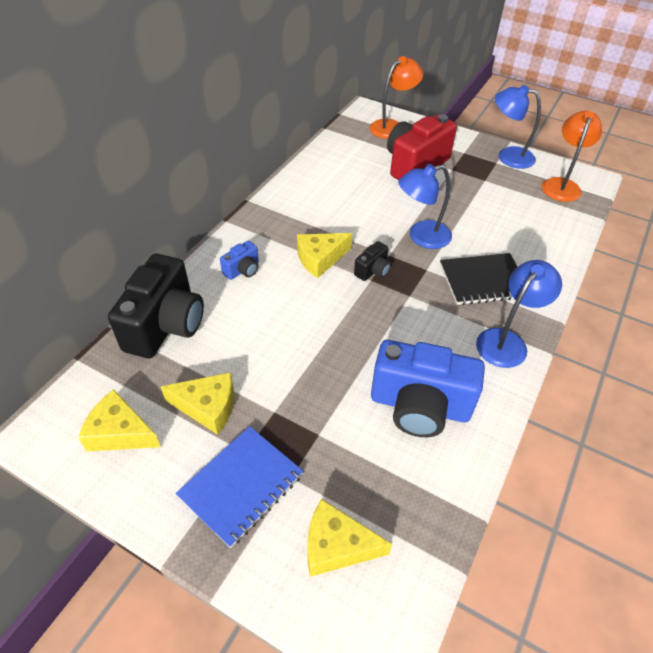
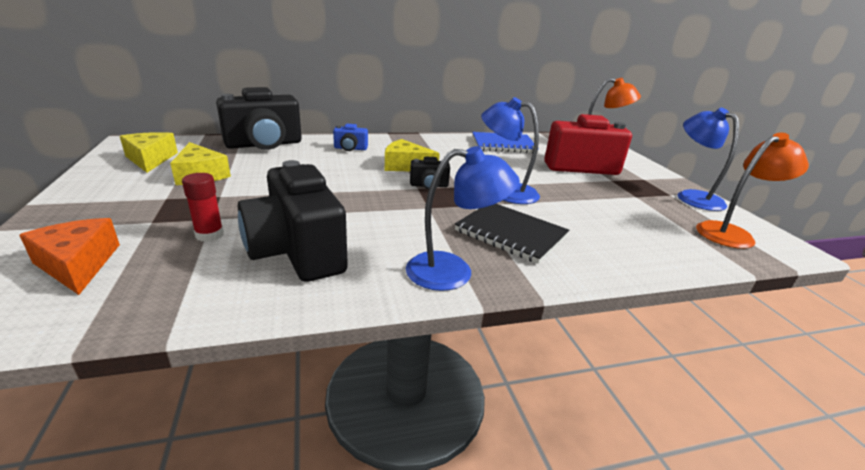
camera: 45 degrees right, 20 degrees down
blue notebook [175,426,303,548] -> blue notebook moved to [472,132,538,153]
yellow cheese [308,499,392,577] -> orange cheese [19,218,120,295]
blue camera [371,340,485,437] -> black camera [238,160,348,282]
none -> red glue stick [182,173,224,242]

